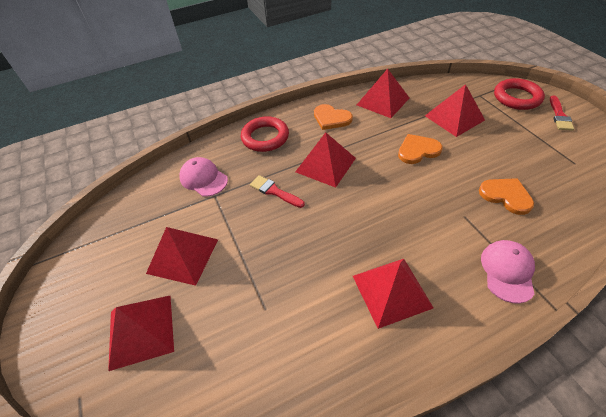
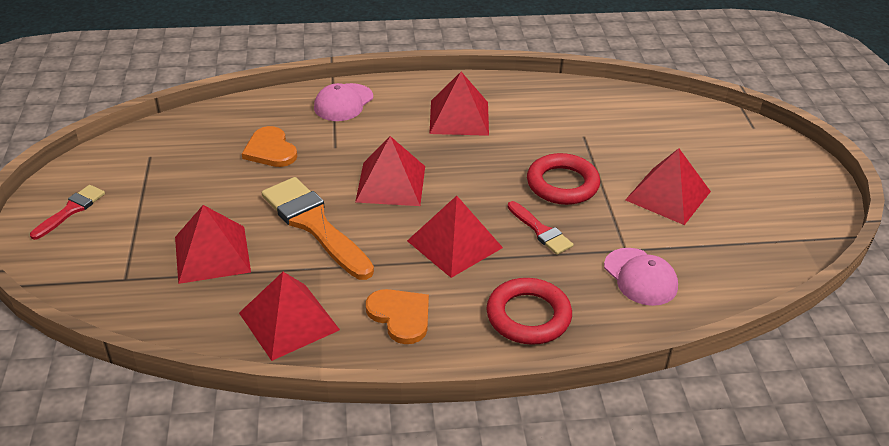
camera: 165 degrees left, 10 degrees down
red pyramid [108,296,174,371] -> red pyramid moved to [355,136,425,206]
orange heart [398,134,443,164] -> orange brush [262,177,374,280]
red ring [494,78,545,110] -> red ring moved to [527,153,600,205]

